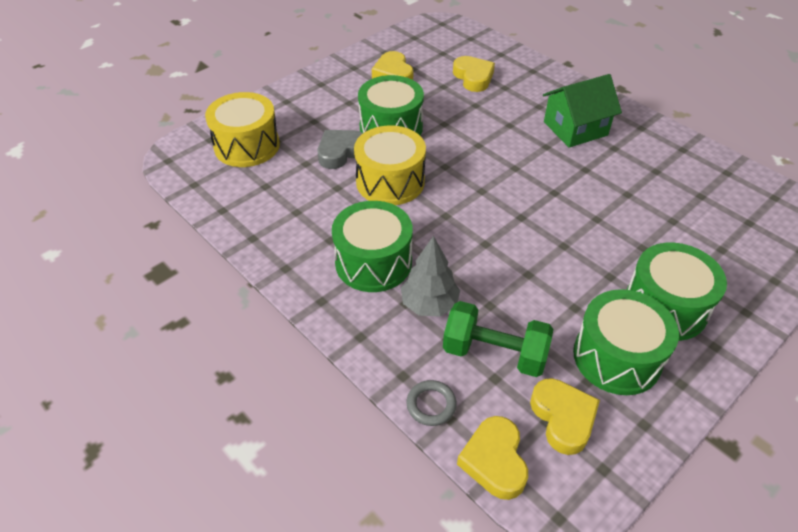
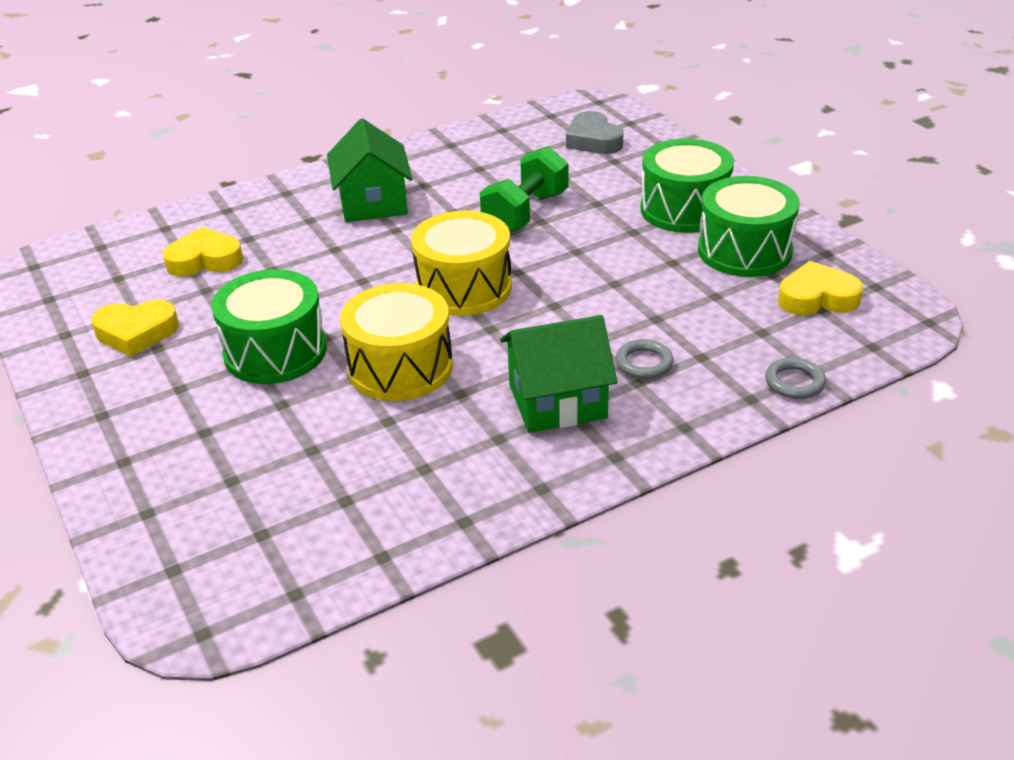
camera: 75 degrees left, 10 degrees down
yellow drum [205,92,280,167] -> yellow drum moved to [411,211,512,316]
grey heart [318,130,363,169] -> grey heart moved to [566,111,624,154]
green drum [332,201,413,292] -> green house [500,315,618,433]
grey tree [401,236,460,317] -> grey ring [615,339,674,379]
green dumbbell [443,301,553,377] -> green dumbbell moved to [480,146,568,232]
yellow heart [457,416,528,500] -> none

